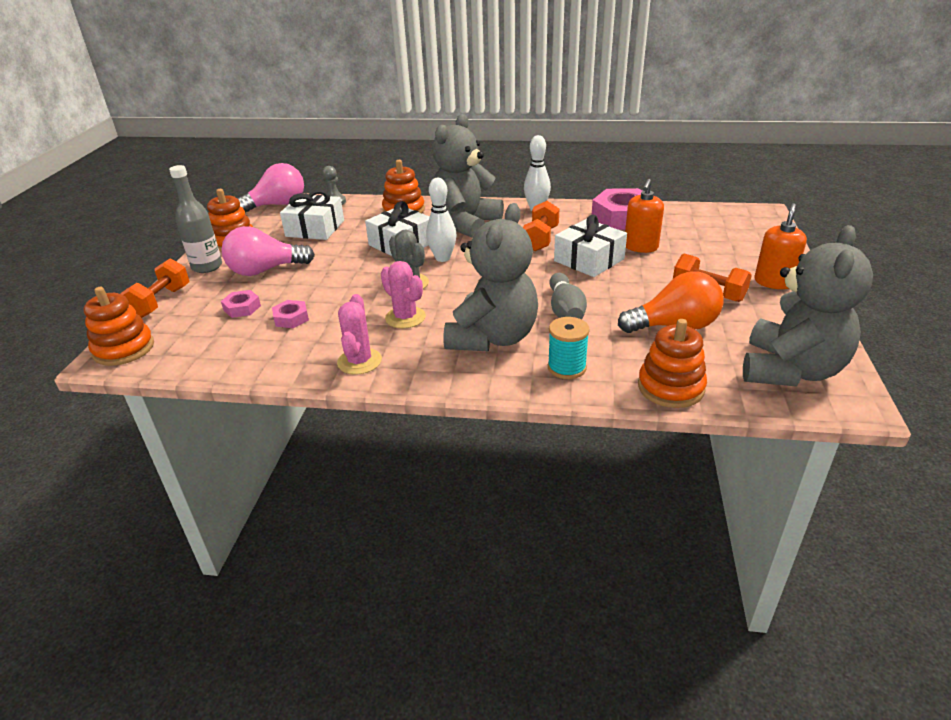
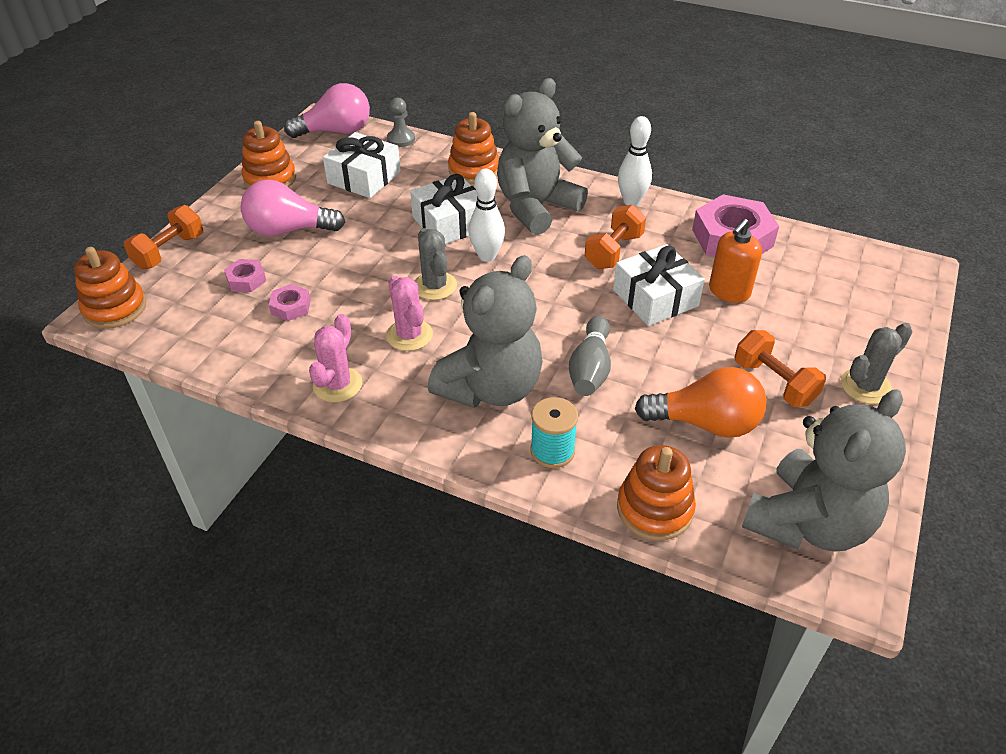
camera: 15 degrees right, 10 degrees up
grey bottle [169,165,222,273] -> none
orange soap dispenser [755,203,807,289] -> grey cactus [841,323,912,404]

